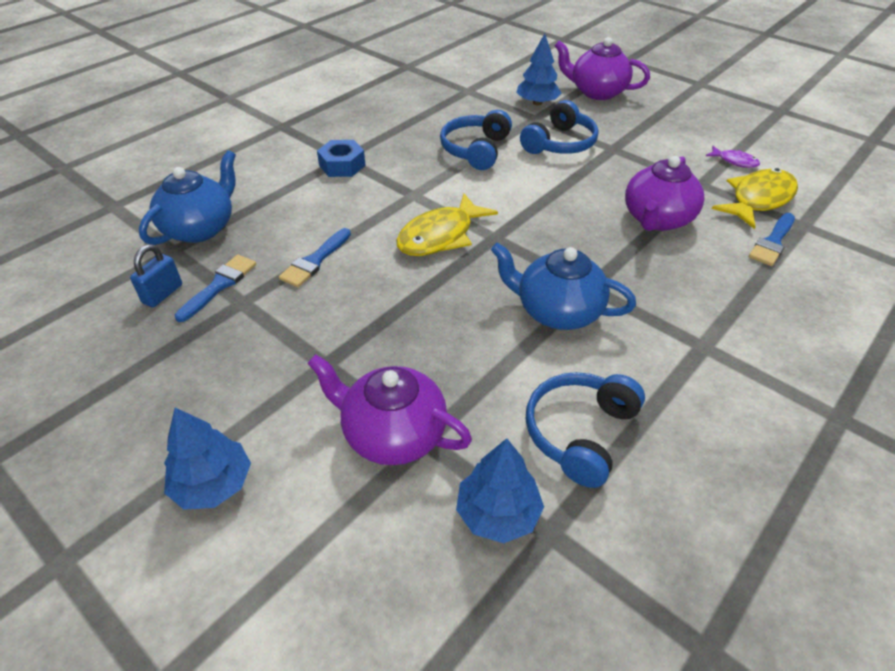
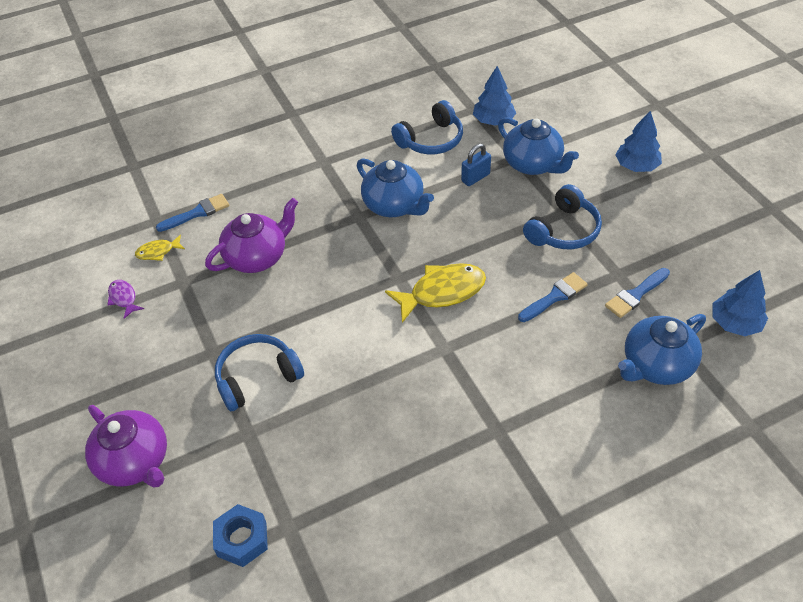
camera: 155 degrees left, 5 degrees up
blue padlock [130,244,182,308] -> blue padlock moved to [461,143,491,186]
purple teapot [307,354,472,465] -> blue teapot [498,117,579,175]
blue nut [317,140,366,177] -> blue nut moved to [213,504,268,567]
blue headphones [440,110,512,170] -> blue headphones moved to [523,184,602,249]
blue tree [516,34,561,105] -> blue tree moved to [713,270,768,336]
yellow fish [712,168,798,229] -> yellow fish [135,235,185,261], size x0.51

